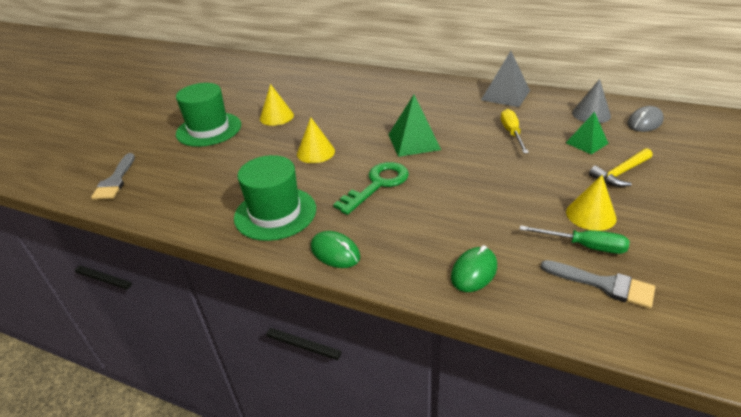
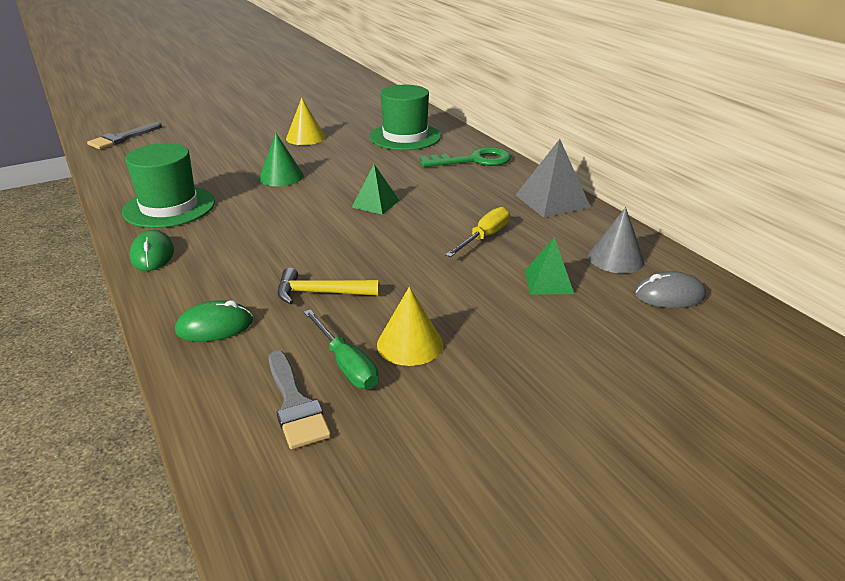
camera: 35 degrees right, 5 degrees down
green hat [176,83,241,147] -> green hat moved to [369,85,441,150]
yellow cone [297,117,335,163] -> green cone [259,133,304,186]
green key [333,162,409,215] -> green key moved to [420,147,511,167]
green pyramid [388,95,441,157] -> green pyramid [352,164,399,215], size x0.65
yellow hammer [589,148,653,187] -> yellow hammer moved to [278,268,380,304]

